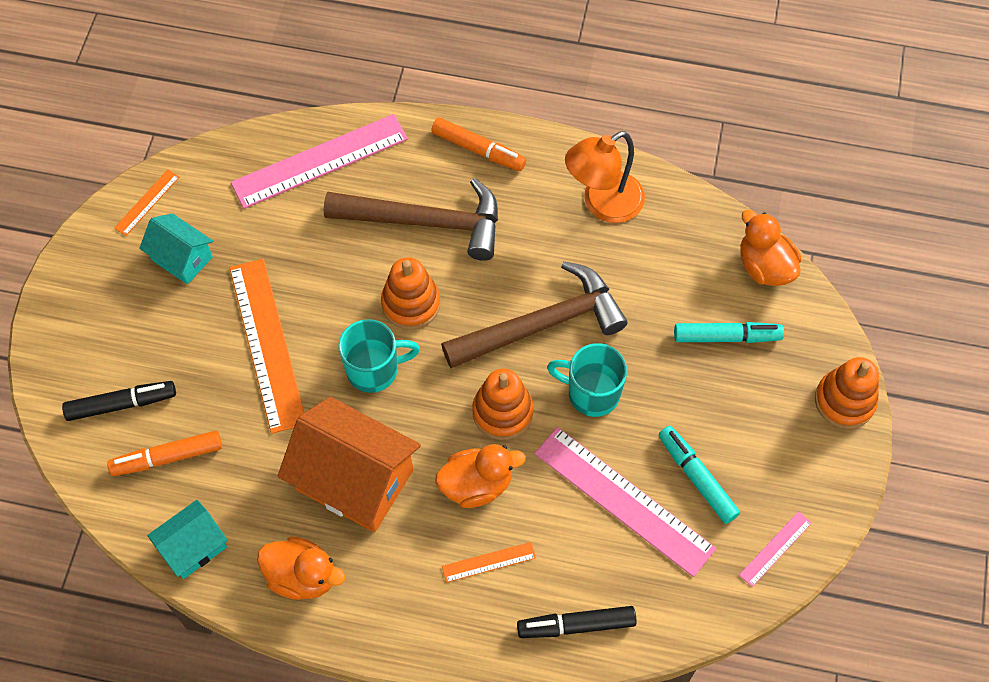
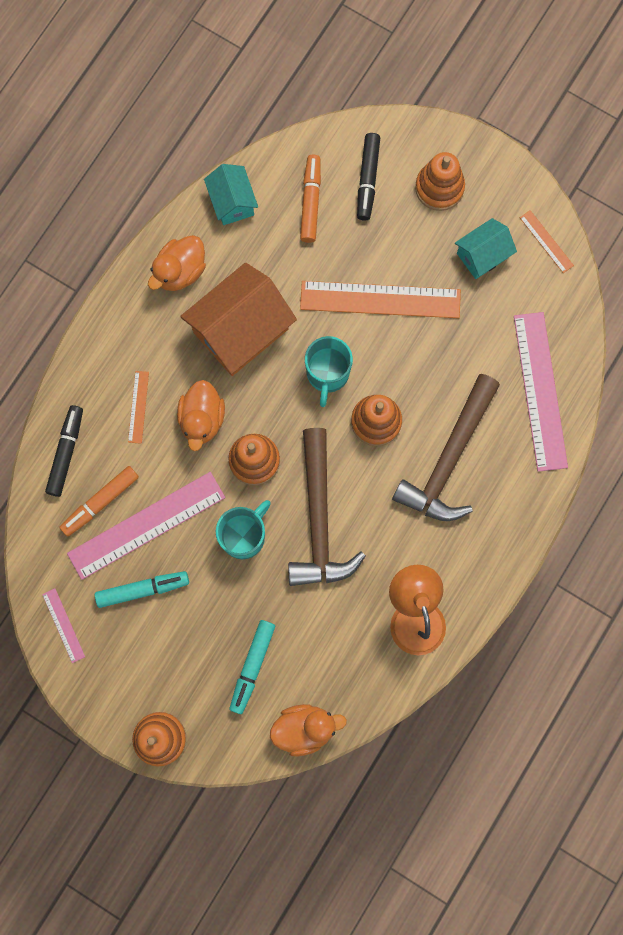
camera: 110 degrees right, 15 degrees up
orange marker [431,117,526,171] -> orange marker moved to [59,466,139,537]
none -> orange stacking toy [415,152,465,211]

